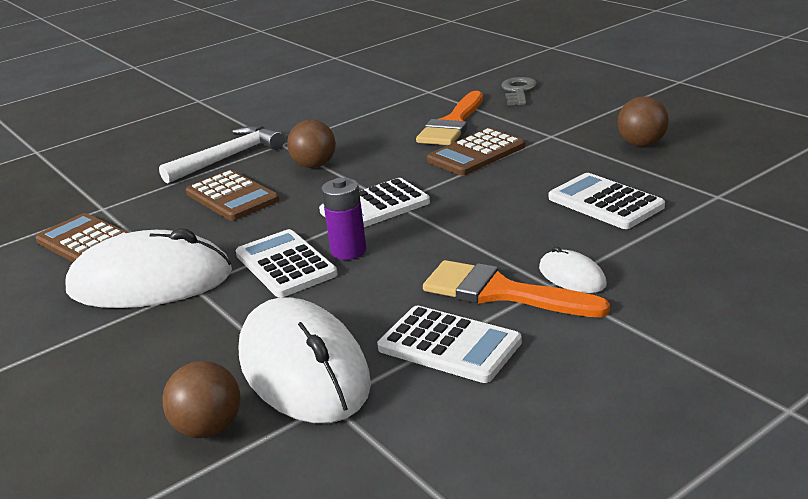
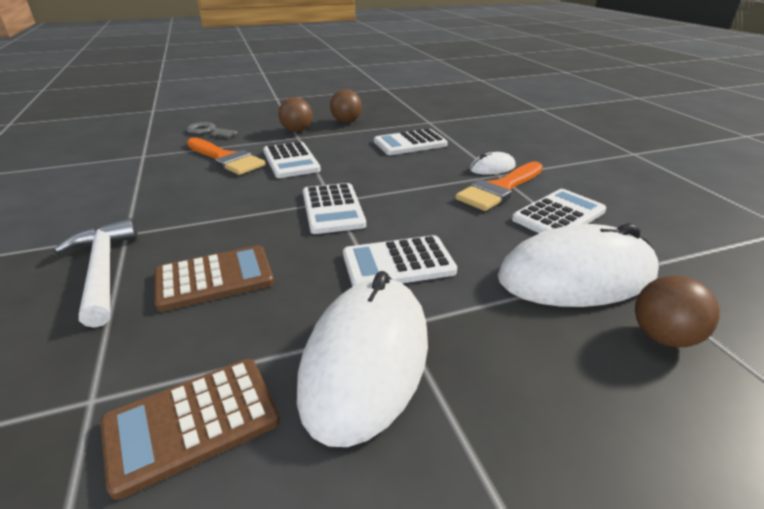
camera: 75 degrees left, 5 degrees up
brown ball [287,120,336,168] -> brown ball moved to [278,97,312,132]
purple battery [321,178,366,260] -> none
brown calculator [427,128,525,175] -> white calculator [263,142,321,178]

